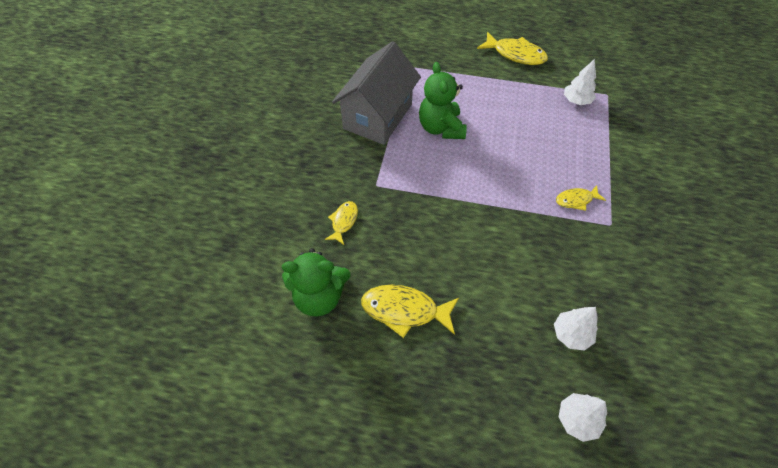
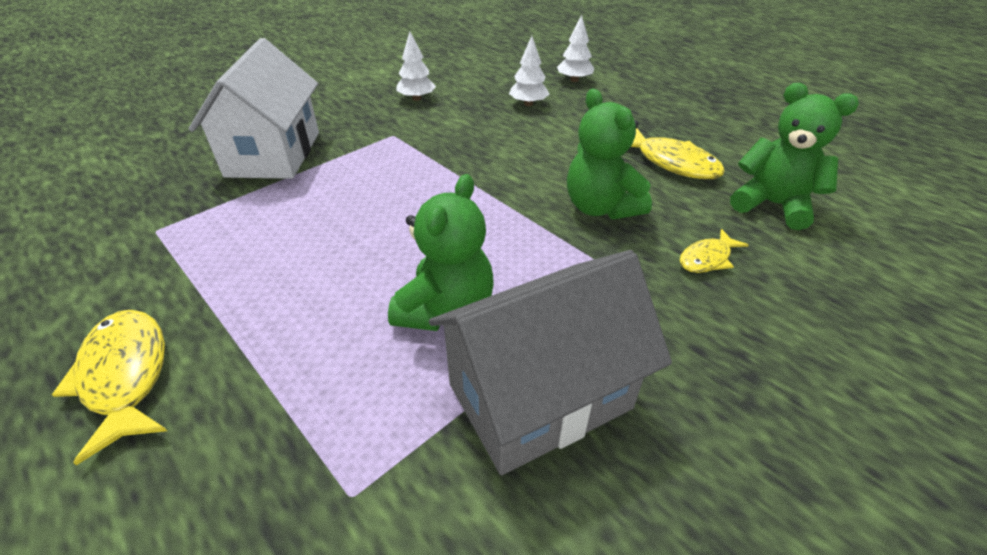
camera: 145 degrees left, 15 degrees down
yellow fish [556,185,606,211] -> none
white tree [564,59,596,105] -> white tree moved to [396,31,436,101]
none -> white house [189,38,319,179]
none -> green teddy bear [567,89,652,219]

